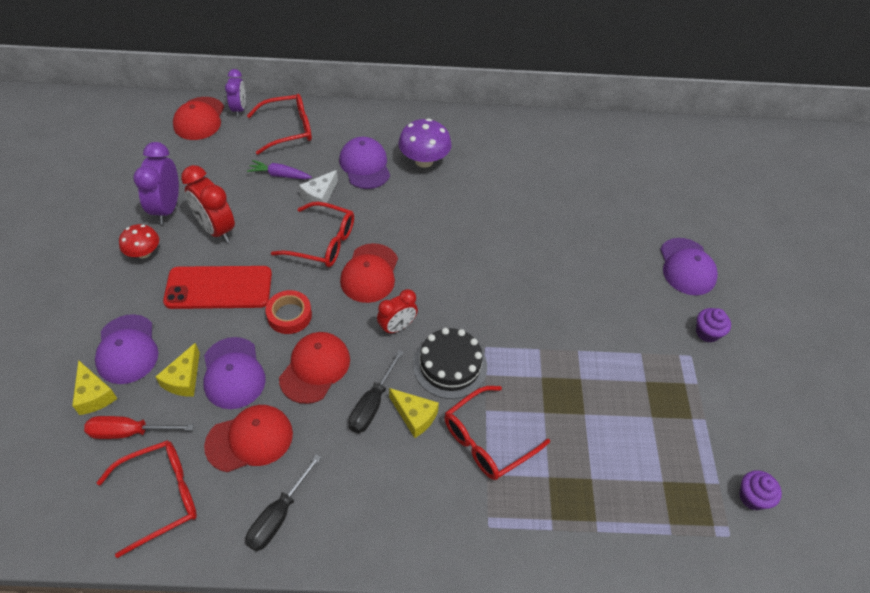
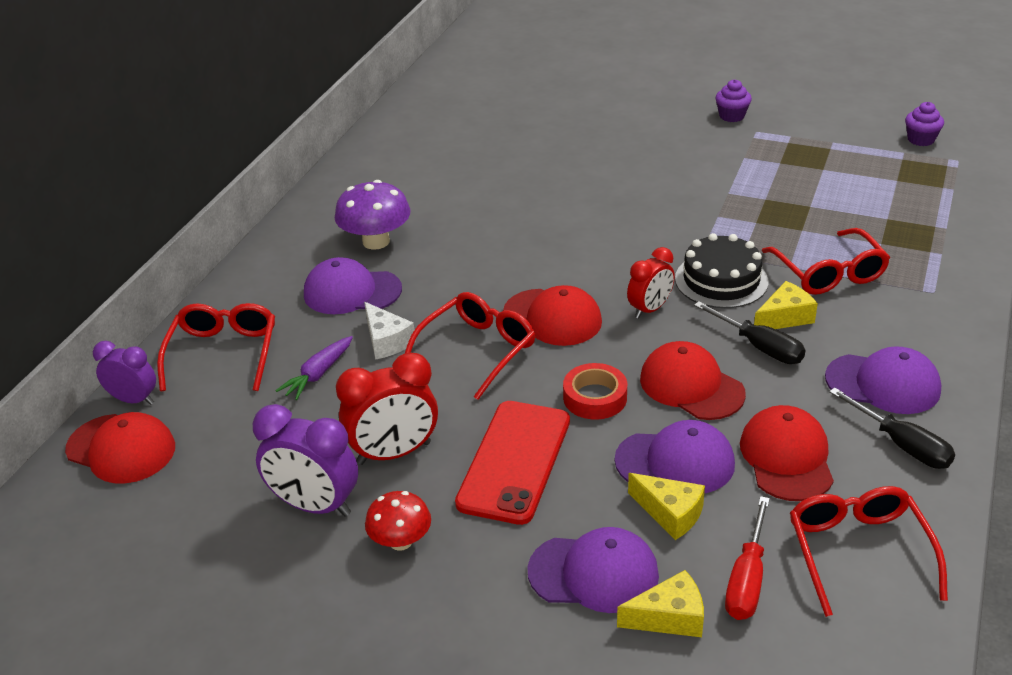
camera: 65 degrees left, 15 degrees down
red clock [377,289,418,335] -> red clock turned 60 degrees clockwise [627,247,675,319]
purple cap [660,238,718,295] -> purple cap moved to [825,346,941,414]

